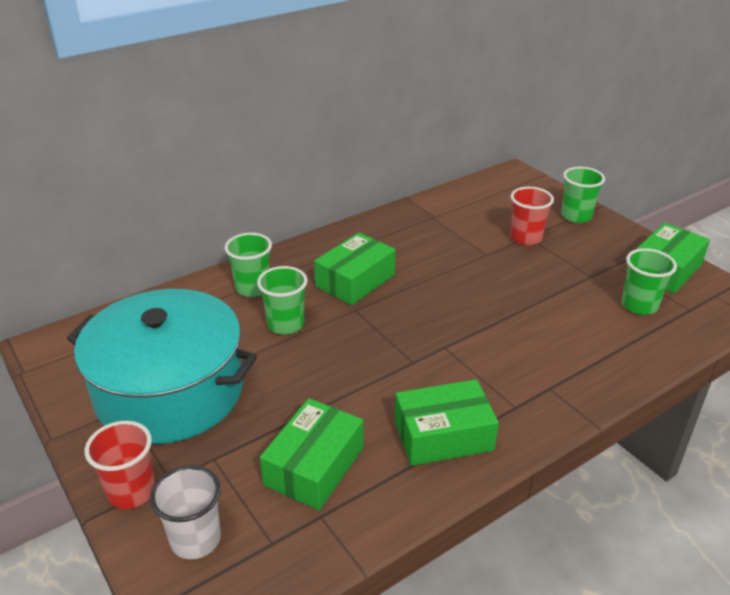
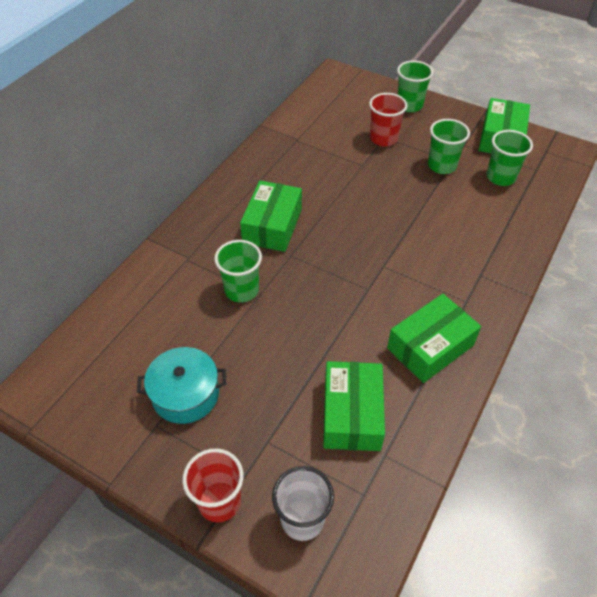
camera: 25 degrees left, 15 degrees up
turquoise pot [67,289,257,444] -> turquoise pot [137,347,226,424], size x0.49
green cup [225,233,272,297] -> green cup moved to [428,119,470,174]

